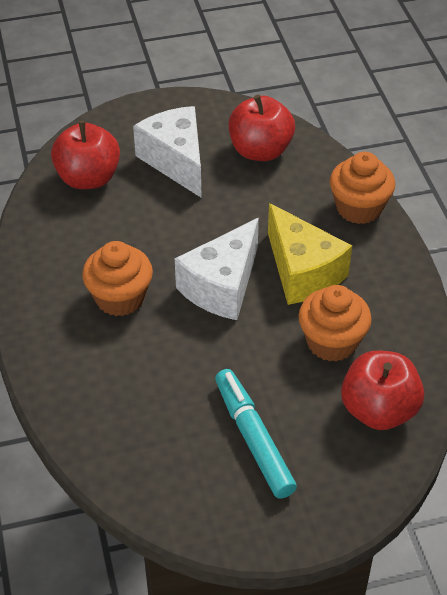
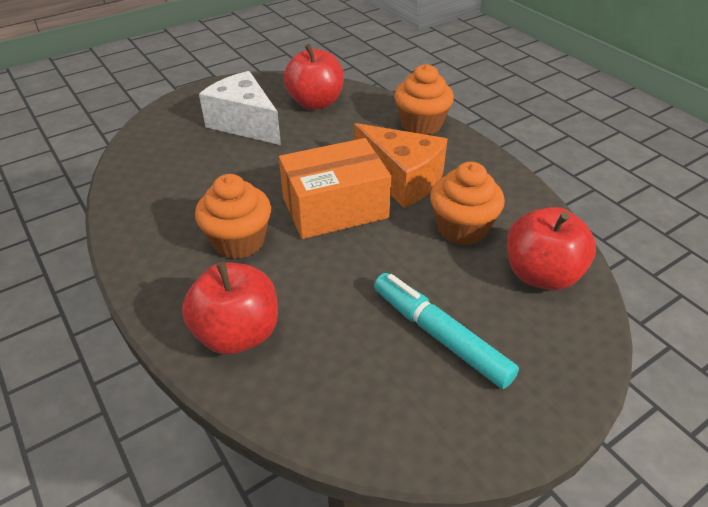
camera: 20 degrees left, 5 degrees down
red apple [51,121,120,189] -> red apple moved to [182,262,278,355]
white cheese [175,218,259,320] -> orange box [279,138,391,239]
yellow cheese [268,203,352,305] -> orange cheese [354,123,448,208]

